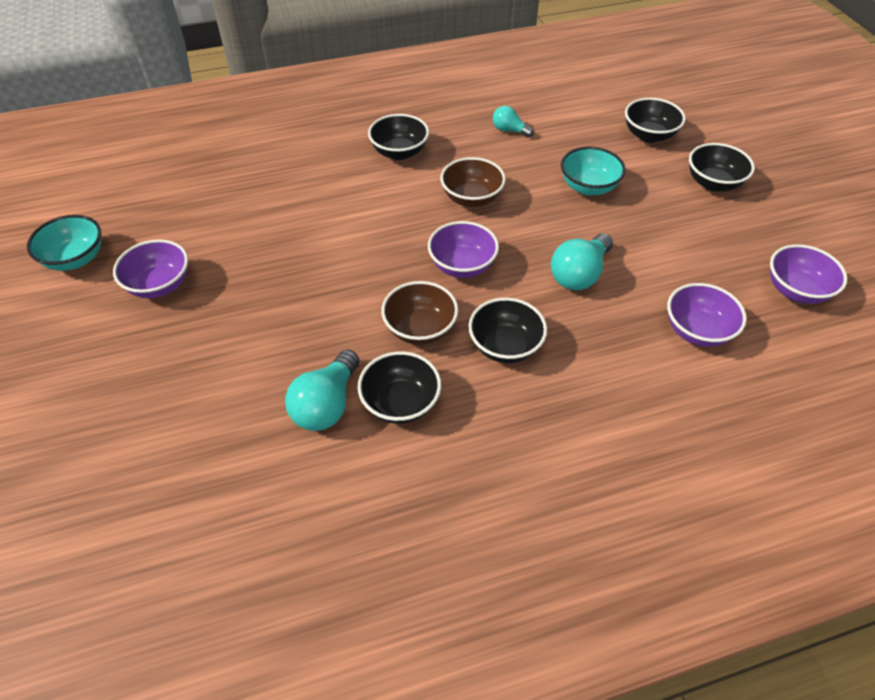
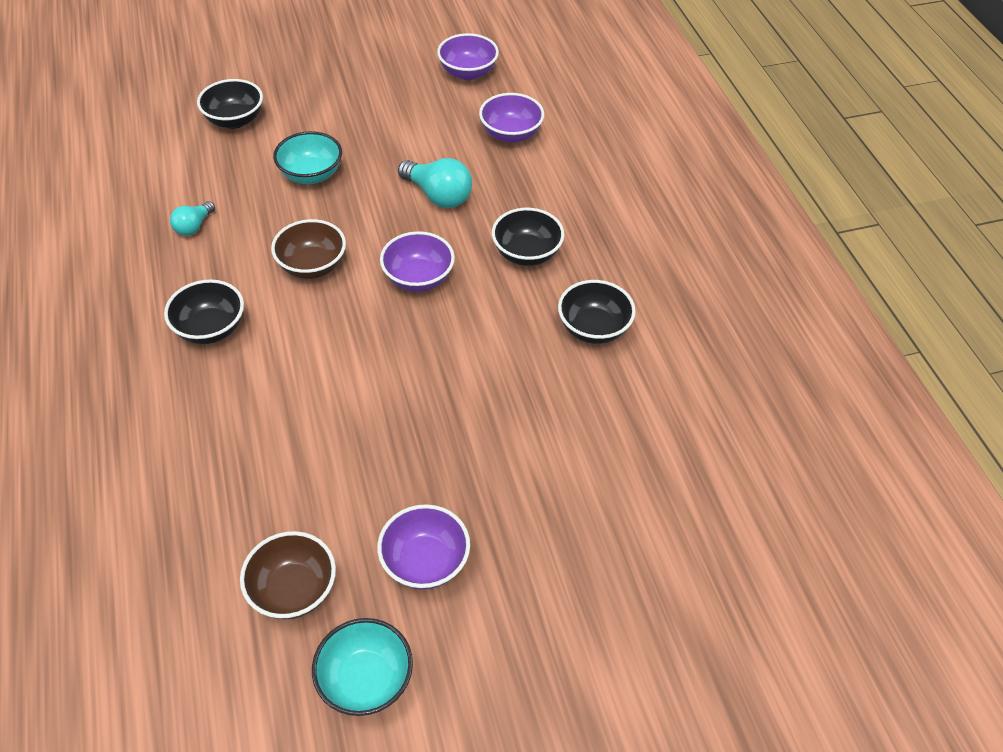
camera: 90 degrees left, 0 degrees up
turquoise light bulb [285,350,360,431] -> none
brown bowl [381,281,458,345] -> brown bowl moved to [240,531,336,619]
black bowl [689,143,755,192] -> none

